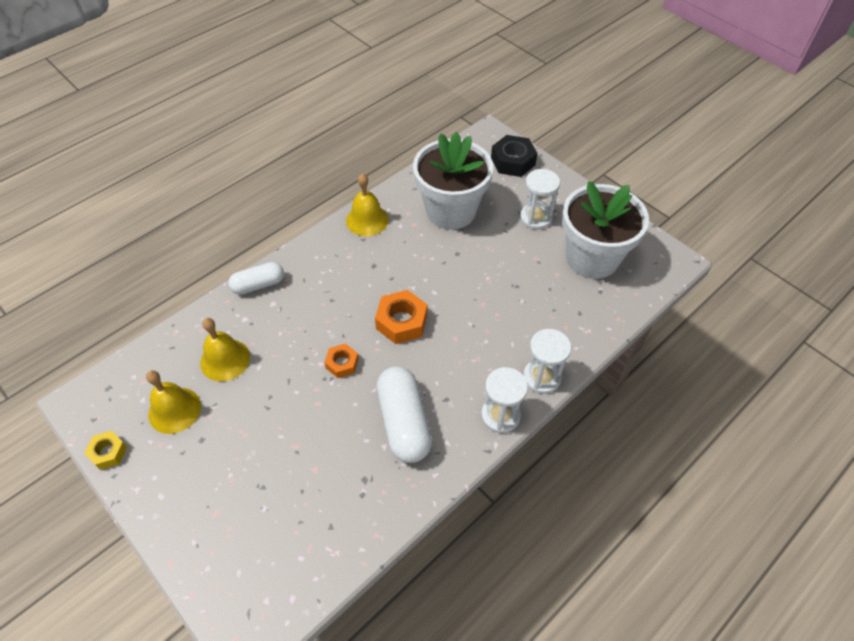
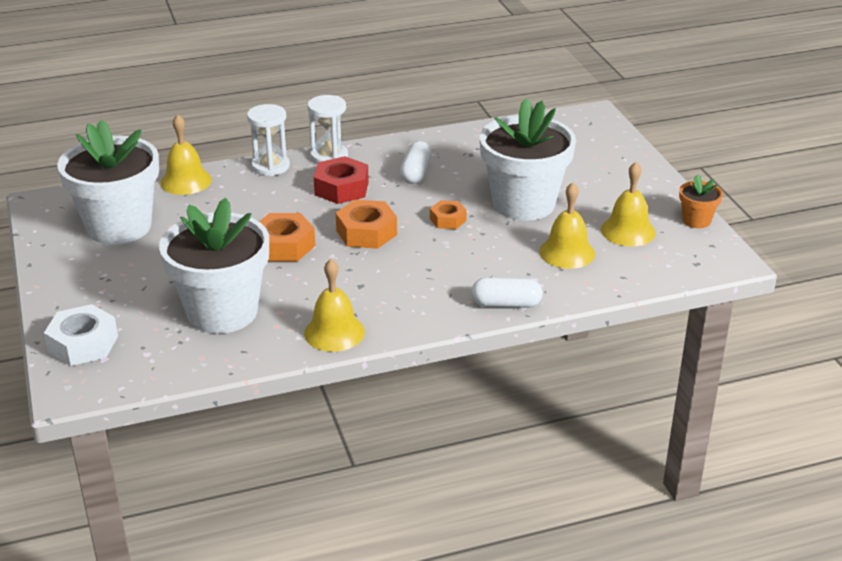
camera: 155 degrees left, 20 degrees down
yellow nut [84,431,127,470] -> orange flower pot [679,175,723,228]
white capsule [376,366,432,463] -> white capsule [400,141,432,184], size x0.62
black nut [491,135,537,177] -> white nut [44,304,118,366]
white hourglass [520,169,560,230] -> none
none -> yellow bell [160,114,212,195]
none -> orange nut [259,213,315,261]
none -> red nut [314,156,369,204]
none -> white flower pot [480,98,576,221]

